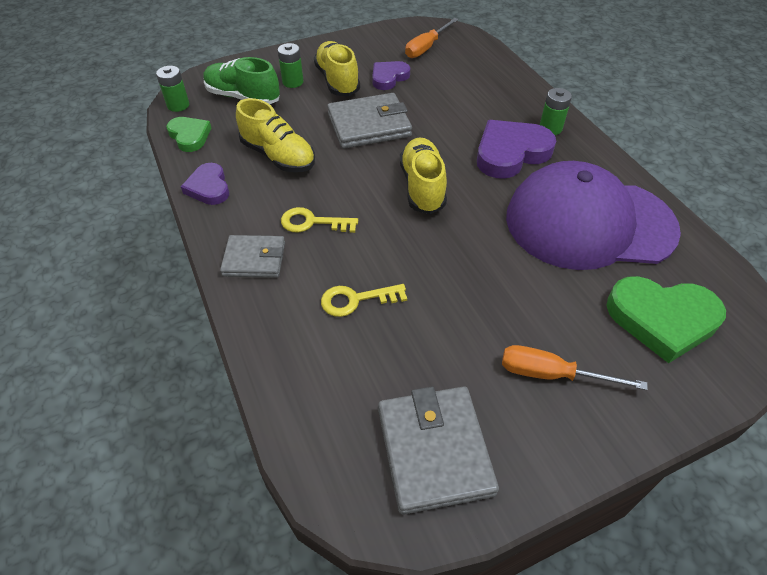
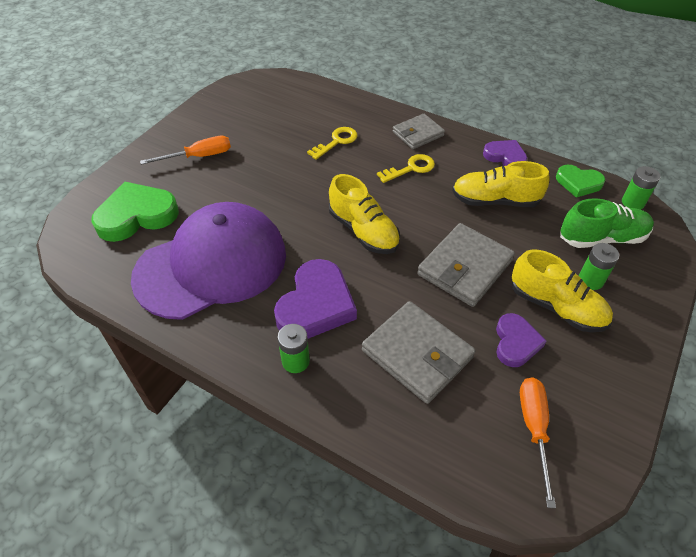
camera: 145 degrees right, 0 degrees up
grey wallet [378,386,499,515] -> grey wallet moved to [362,301,475,404]

